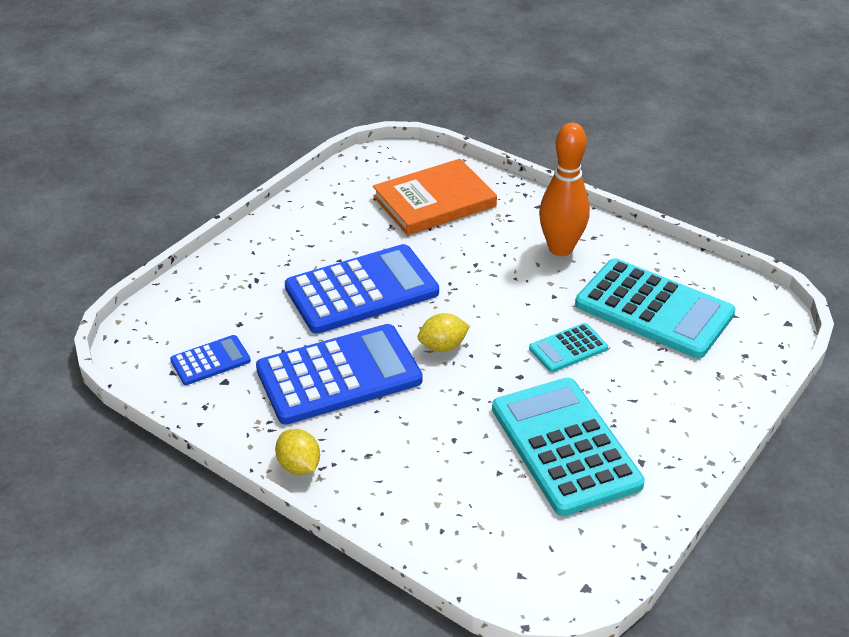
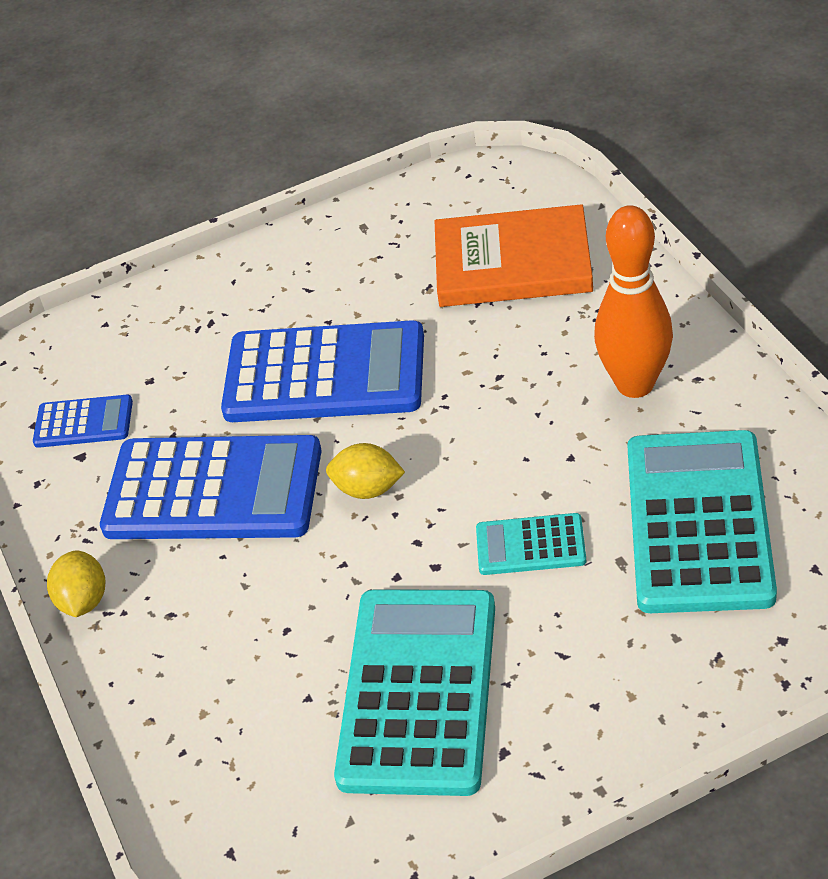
camera: 35 degrees right, 5 degrees up
turquoise calculator [575,258,735,359] -> turquoise calculator turned 150 degrees counterclockwise [627,430,777,613]

